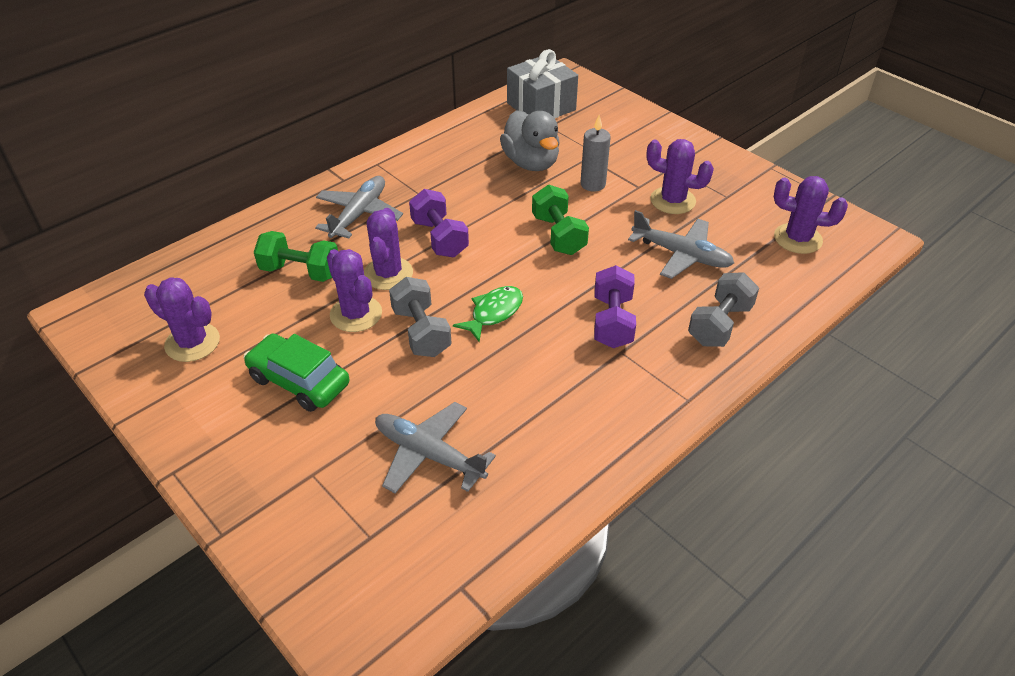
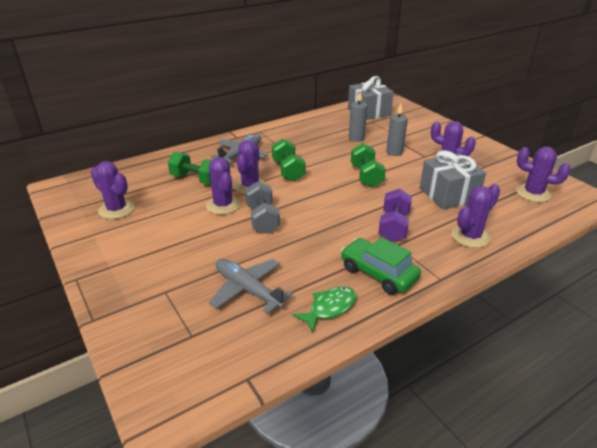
camera: 10 degrees right, 10 degrees down
green car [244,334,349,412] -> green car moved to [341,237,421,295]
purple dumbbell [409,189,469,257] -> green dumbbell [272,139,306,182]
green fish [453,286,523,342] -> green fish moved to [292,286,357,333]
grey duck [500,110,560,171] -> grey candle [349,91,367,142]
grey plane [628,210,734,279] -> grey gift [420,150,486,210]
grey dumbbell [688,272,759,347] -> purple cactus [452,184,500,248]

